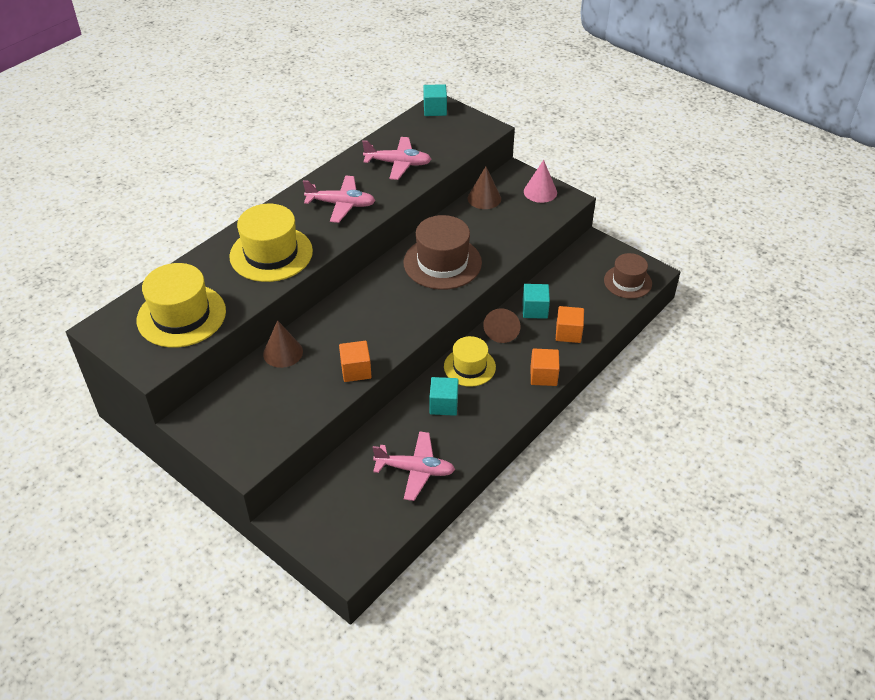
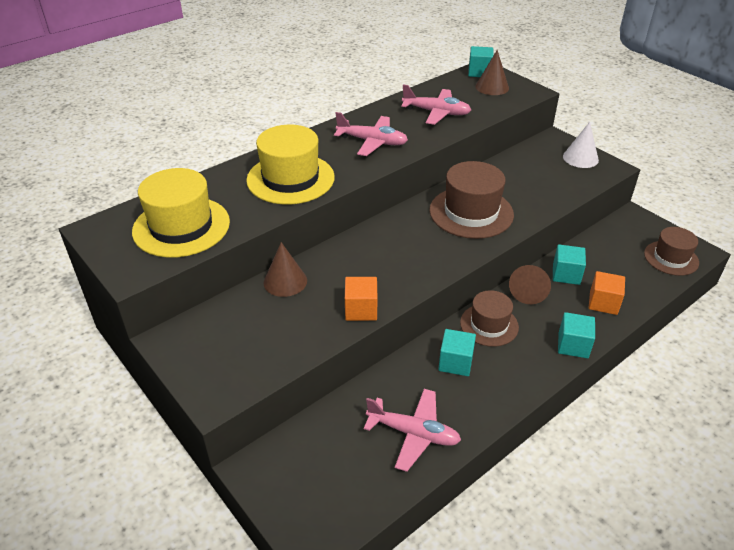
camera: 10 degrees right, 5 degrees down
yellow hat [444,336,496,387] -> brown hat [460,290,519,347]
brown cone [468,166,501,209] -> brown cone moved to [475,50,509,95]
pink cone [524,160,557,203] -> white cone [563,122,599,168]
orange cube [531,349,560,386] -> turquoise cube [558,312,595,358]

